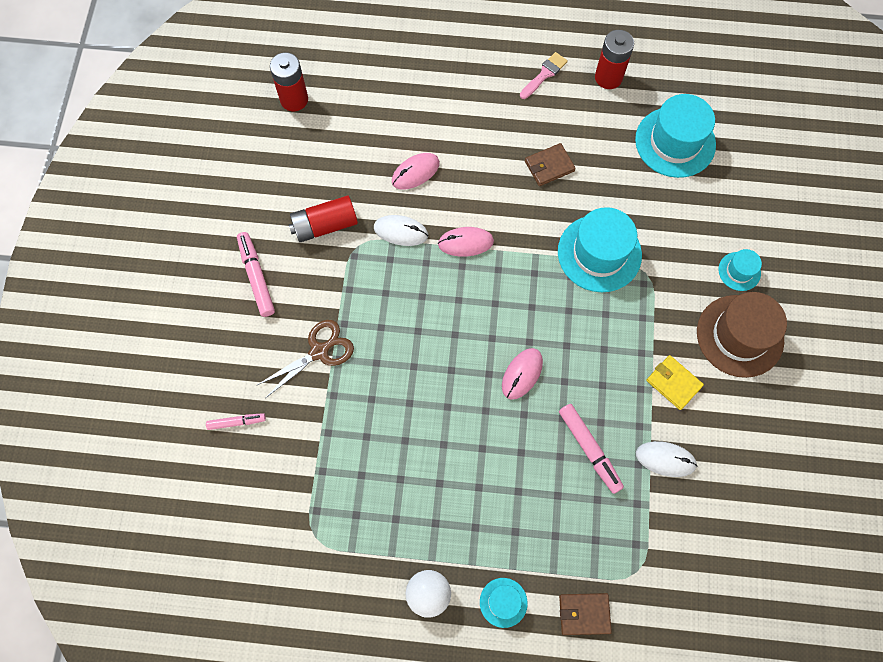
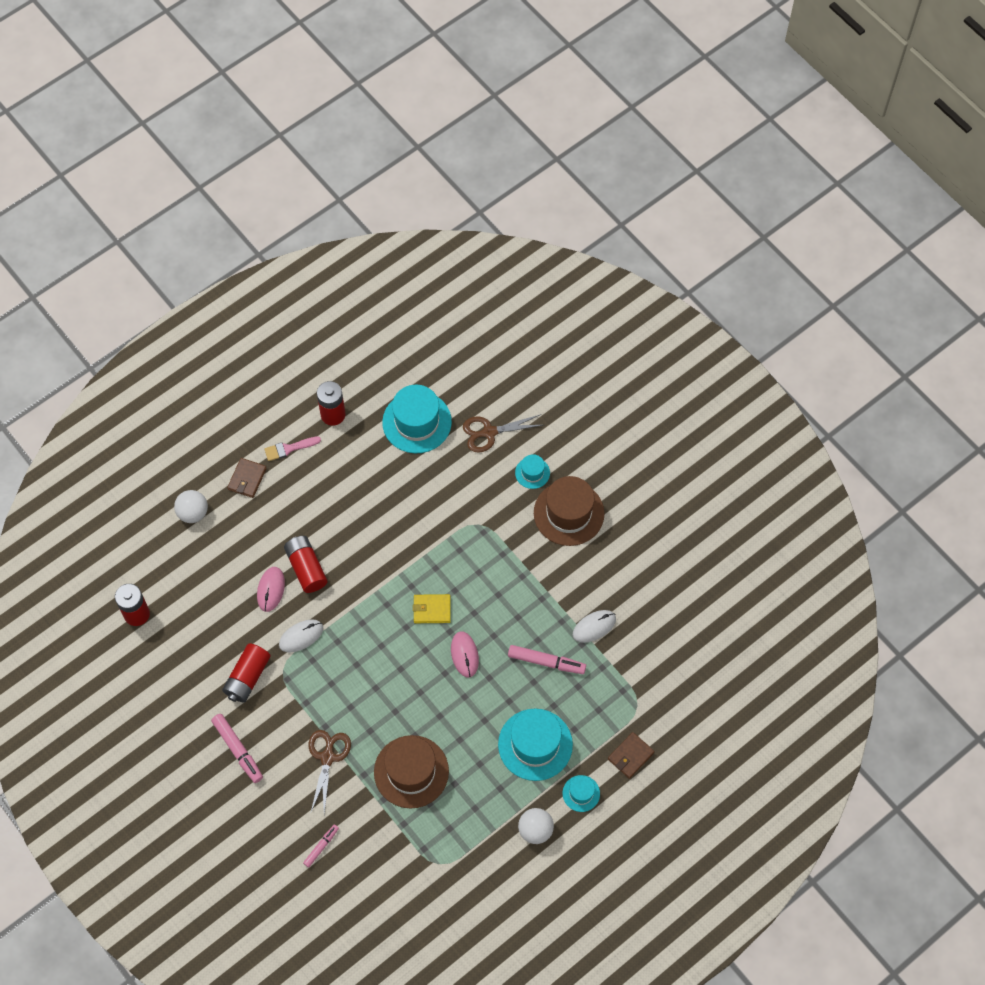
camera: 45 degrees left, 5 degrees down
pink marker [237,232,275,317] -> pink marker turned 150 degrees counterclockwise [211,714,263,783]
pink mouse [438,227,494,257] -> none
pink brush [520,52,568,99] -> pink brush turned 105 degrees counterclockwise [264,436,321,461]
brown wallet [525,143,576,186] -> brown wallet moved to [227,458,267,498]
turquoise hat [558,207,642,292] -> turquoise hat moved to [498,709,573,781]
yellow wallet [646,355,704,410] -> yellow wallet moved to [413,594,451,623]
none -> white ball [174,490,208,523]
none -> red battery [284,536,328,593]
none -> brown hat [374,735,449,809]
none -> brown scissors [463,414,542,453]

